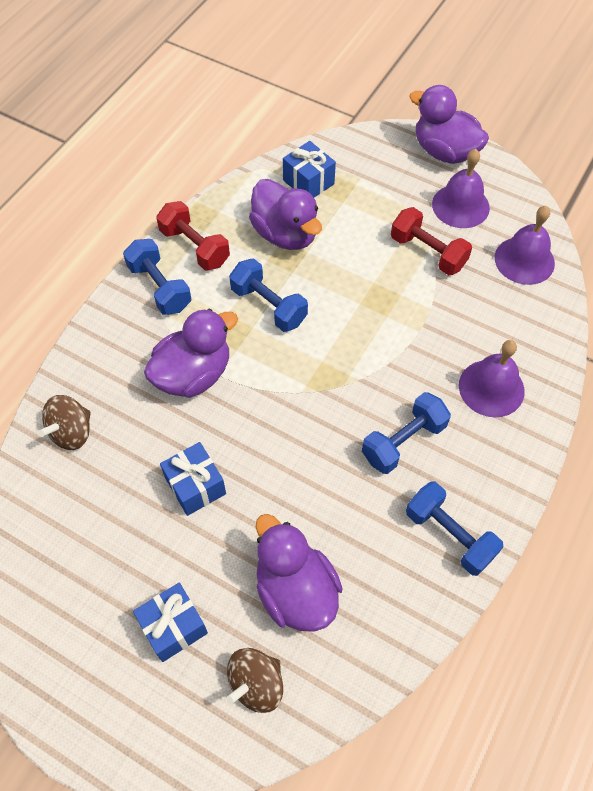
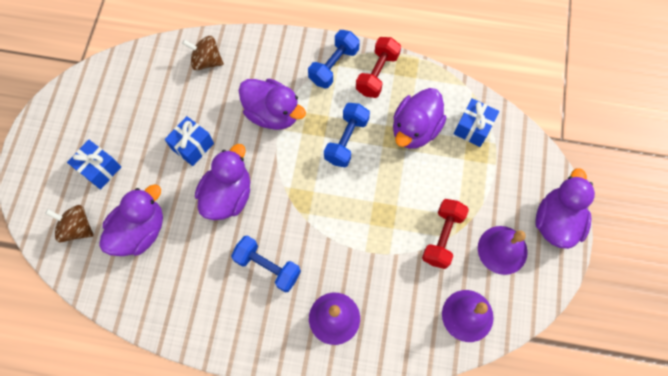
camera: 70 degrees right, 10 degrees up
blue dumbbell [406,481,504,576] -> none
none -> purple duck [195,144,250,220]

